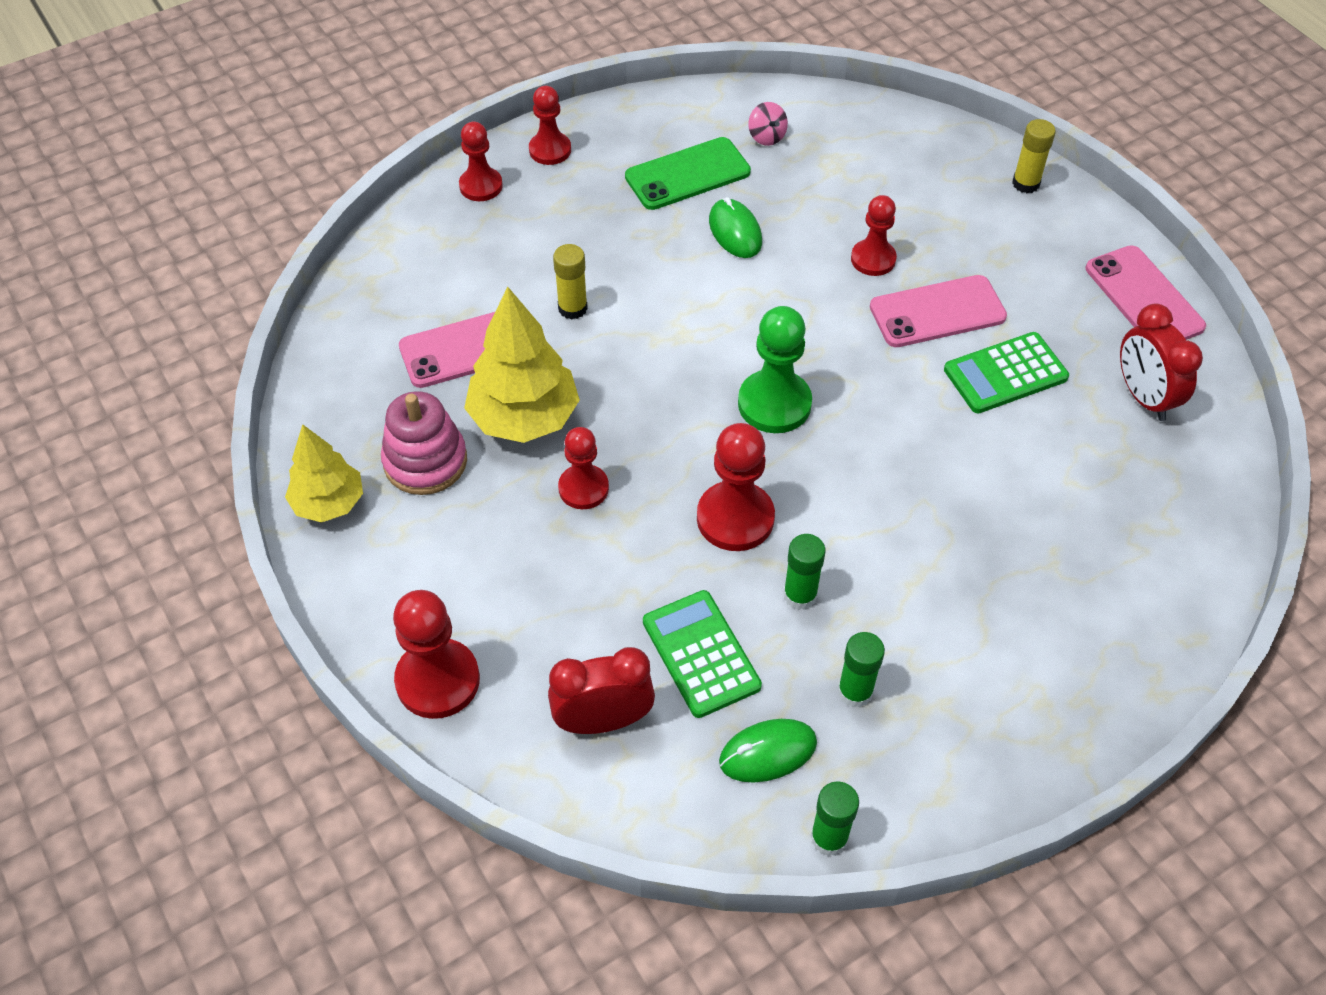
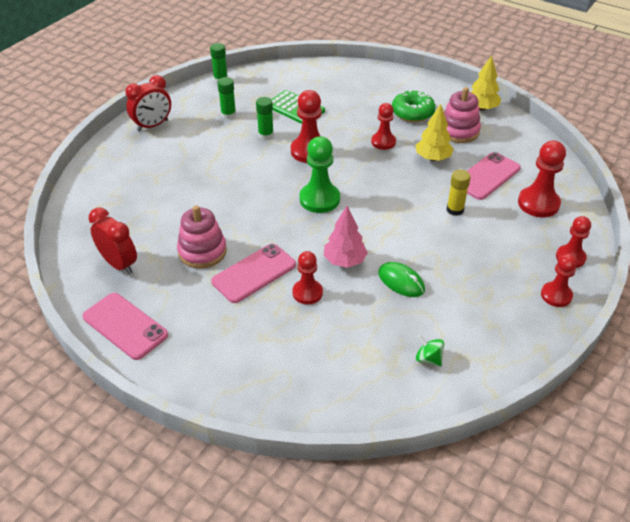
camera: 155 degrees right, 10 degrees down
red pawn [393,590,480,719] -> red pawn moved to [518,141,566,217]
yellow tree [464,287,580,443] -> yellow tree [416,104,454,161], size x0.65
red clock [548,647,655,734] -> red clock moved to [125,75,171,132]
green phone [625,137,751,210] -> none
green mouse [719,719,817,782] -> none
pink spinning top [748,102,788,146] -> green spinning top [416,335,444,366]
green calculator [944,332,1069,413] -> pink stacking toy [177,205,227,269]
yellow glue stick [1012,119,1056,193] -> none
none -> pink tree [324,206,368,268]
none -> green donut [392,90,436,122]

